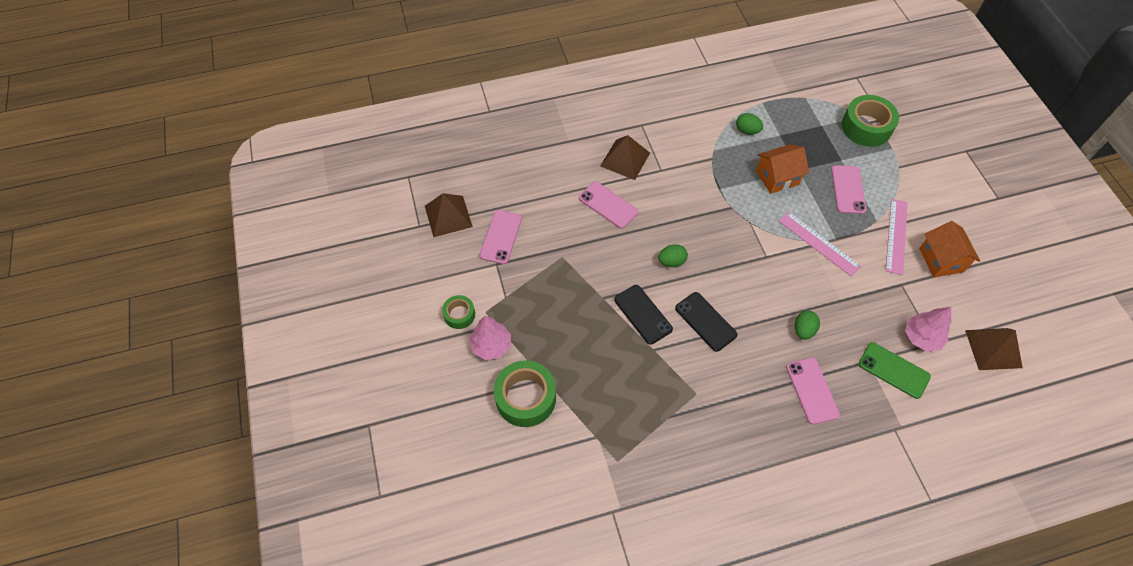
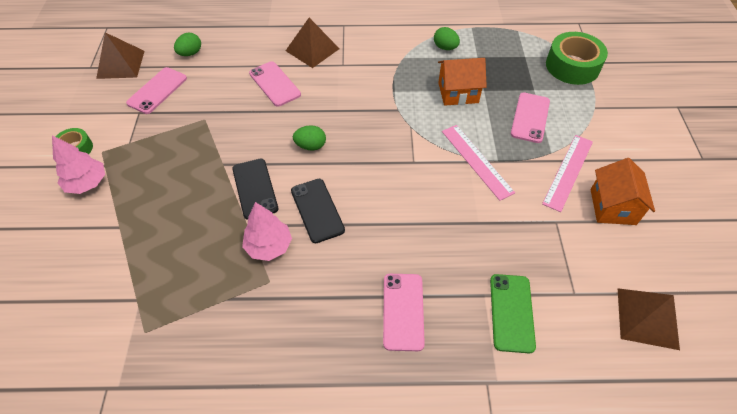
camera: 15 degrees right, 5 degrees down
green tape [494,360,556,427] -> none
green egg [795,311,820,340] -> green egg moved to [174,33,201,56]
green phone [858,342,931,399] -> green phone turned 45 degrees clockwise [490,274,536,353]
pink tree [905,307,951,351] -> pink tree moved to [242,202,292,261]

